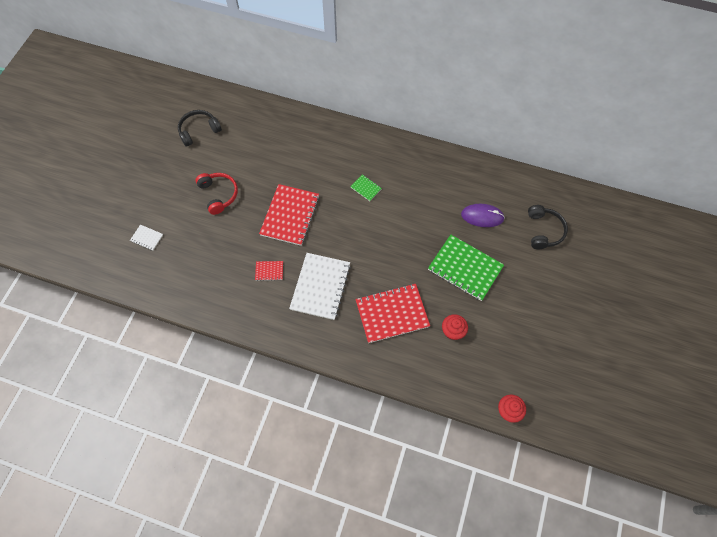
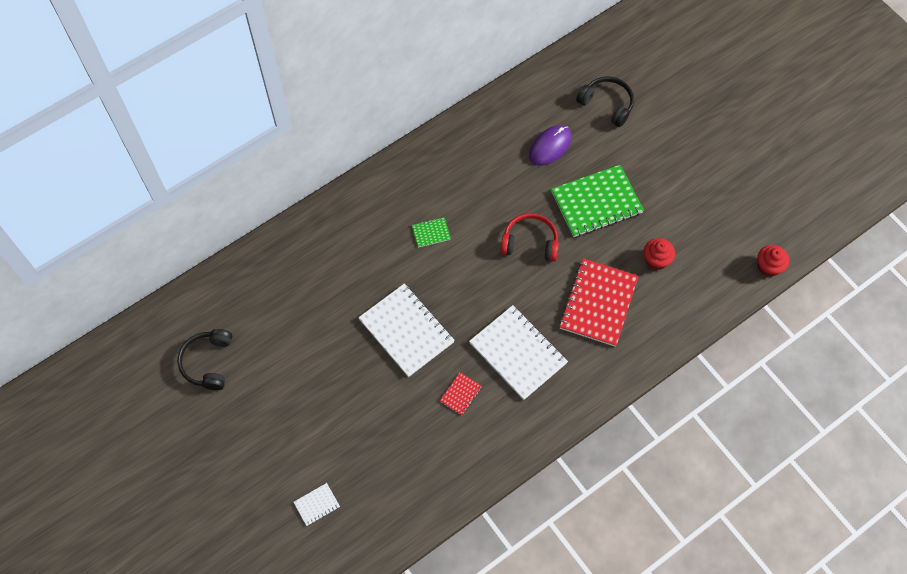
camera: 55 degrees left, 0 degrees up
red headphones [195,173,238,215] -> red headphones moved to [500,213,559,262]
red notebook [259,184,319,246] -> white notebook [358,283,455,377]

